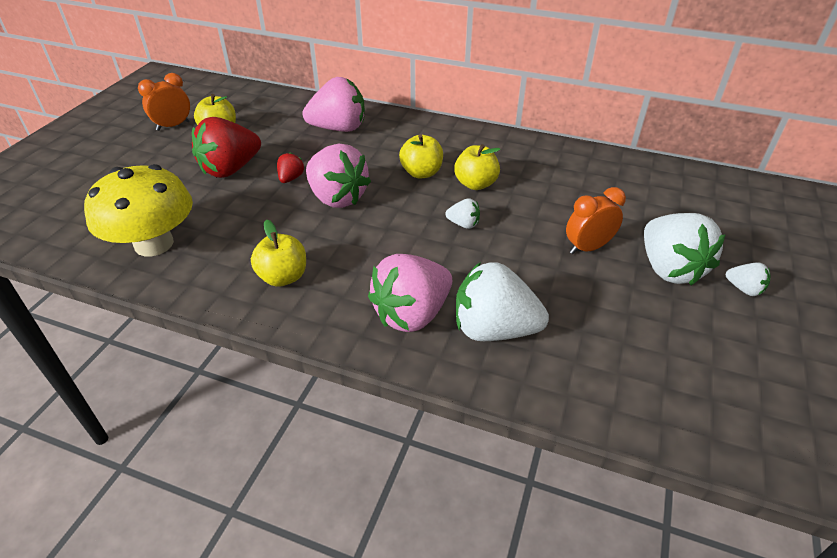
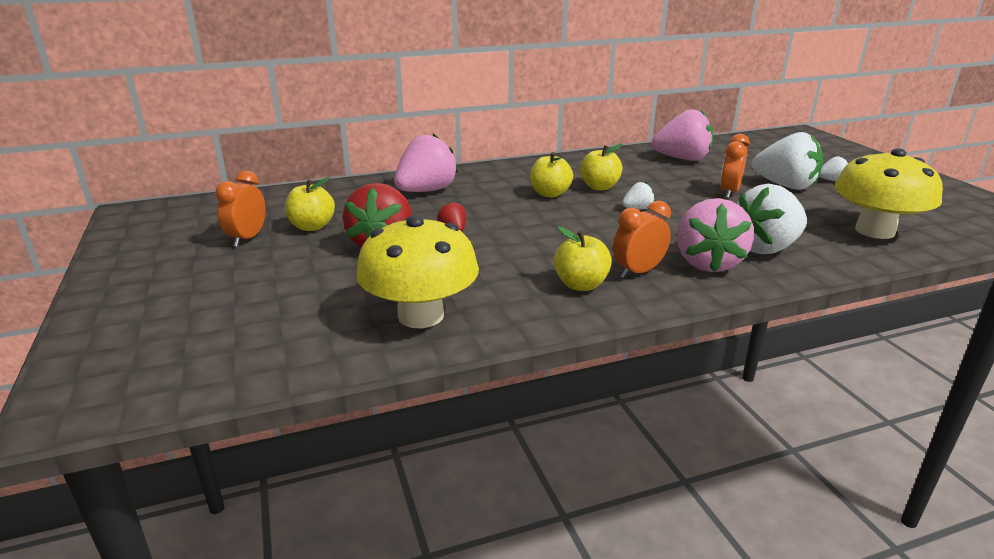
camera: 40 degrees left, 15 degrees down
pink strawberry [306,144,371,208] -> pink strawberry moved to [652,109,713,161]
none -> orange clock [613,200,671,278]
none -> yellow mushroom [835,148,943,239]

